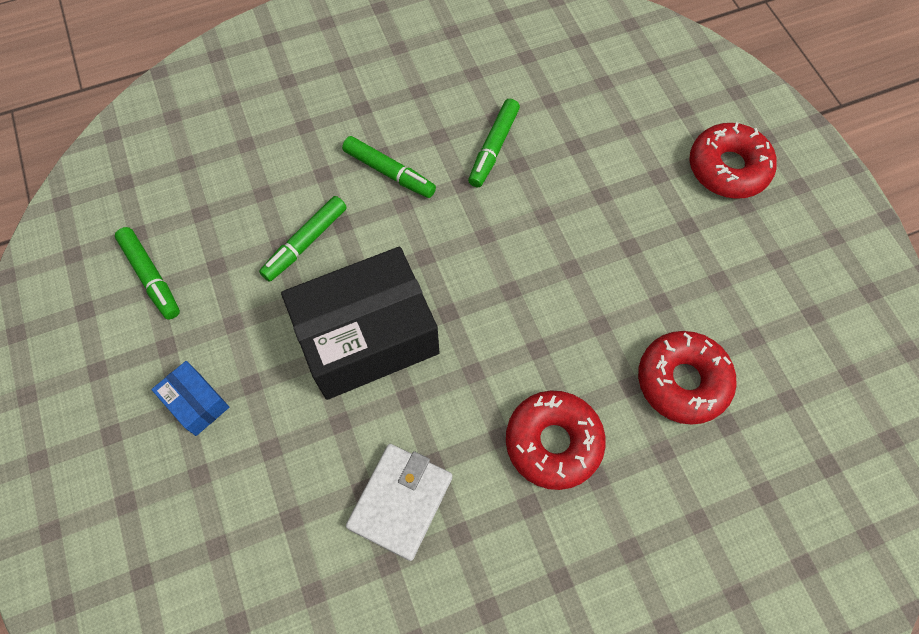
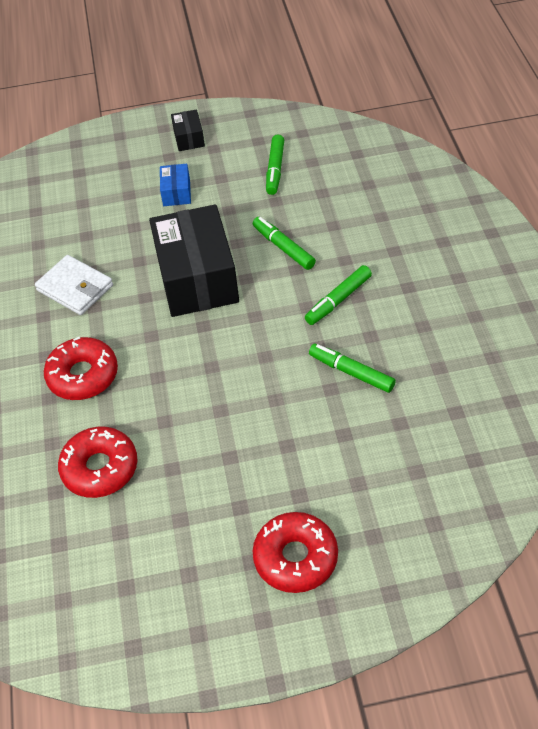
camera: 105 degrees right, 15 degrees down
green marker [115,227,180,320] -> green marker turned 60 degrees counterclockwise [266,135,284,195]
blue box [151,361,229,436] -> blue box turned 60 degrees counterclockwise [160,164,191,206]
none -> black box [171,109,205,151]

